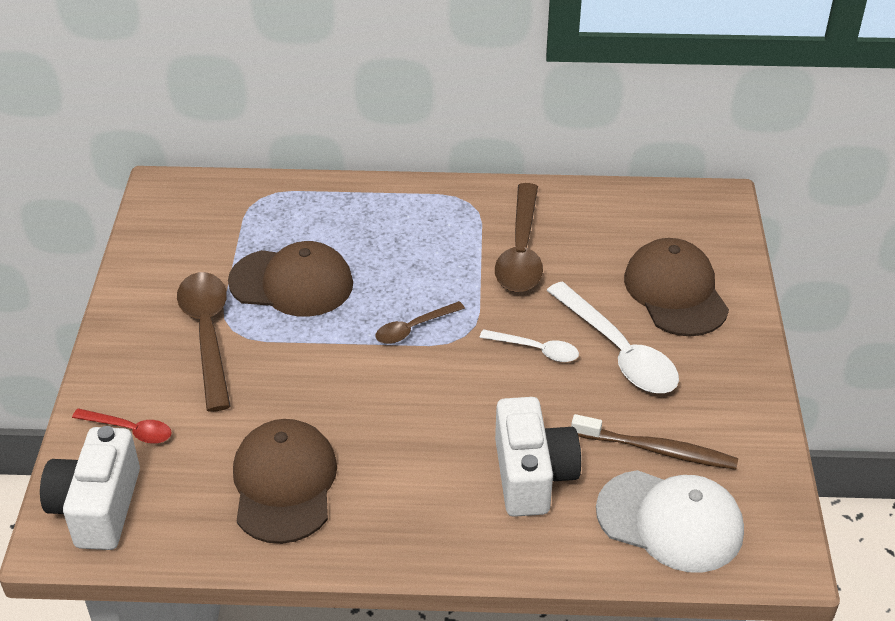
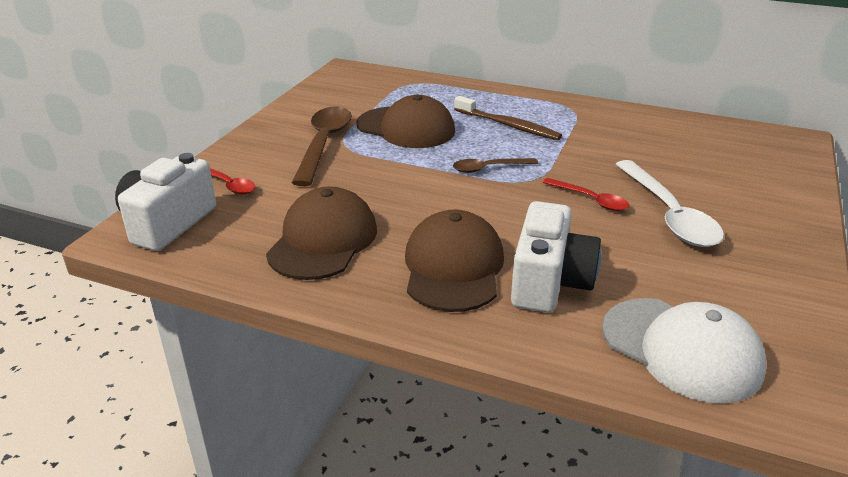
camera: 20 degrees right, 10 degrees down
white spoon [479,329,579,362] -> red spoon [542,178,629,211]
brown spoon [495,183,543,292] -> none
brown toothbrush [571,414,738,470] -> brown toothbrush moved to [454,96,562,140]
brown cap [624,238,729,336] -> brown cap moved to [405,210,504,312]

